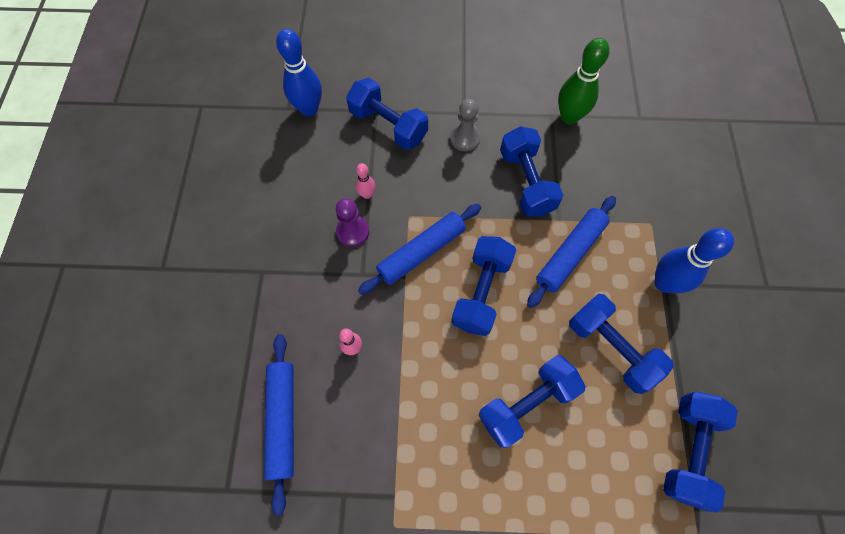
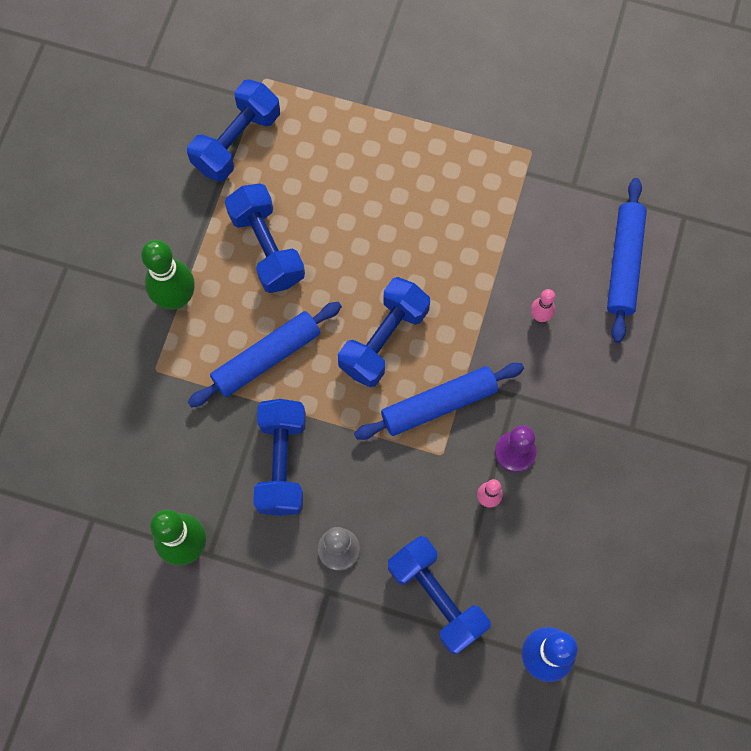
camera: 165 degrees left, 5 degrees up
blue dumbbell [478,355,586,448] -> none
blue bowling pin [655,228,734,293] -> green bowling pin [141,240,194,310]

